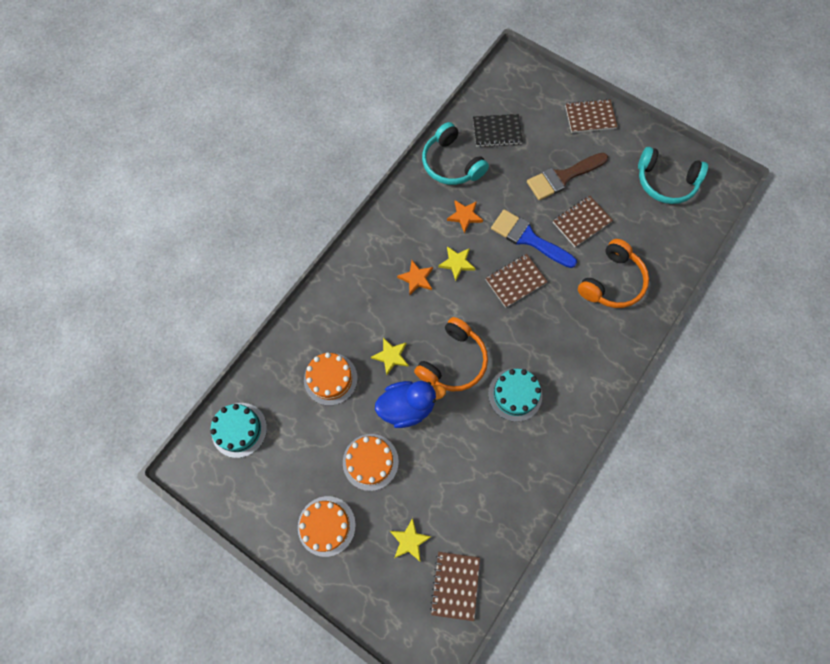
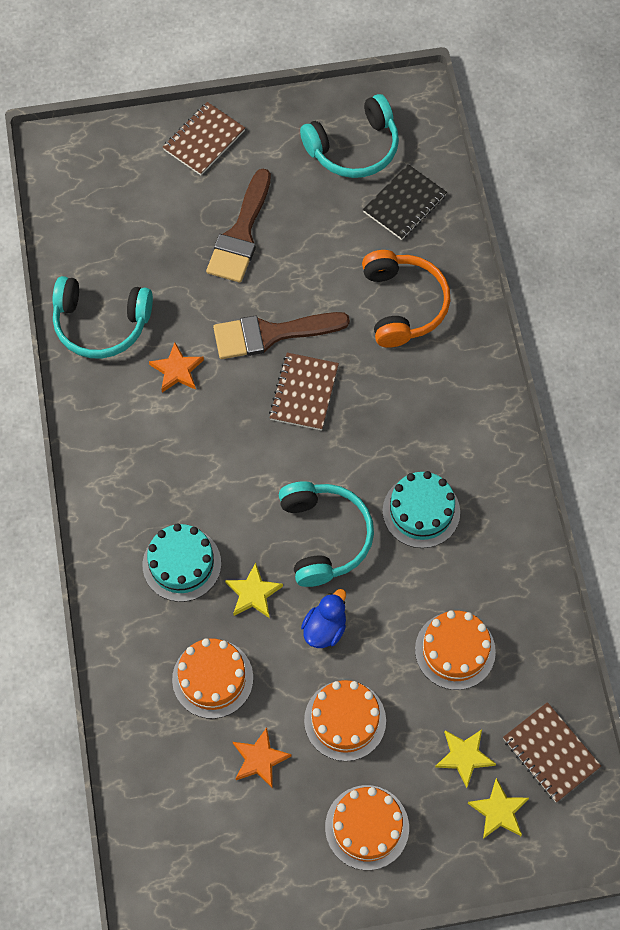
camera: 45 degrees left, 5 degrees down
turquoise cake [210,403,267,458] -> turquoise cake moved to [143,523,221,602]
blue duck [375,381,446,428] -> blue duck [301,589,346,648], size x0.63
orange star [397,260,433,295] -> orange star moved to [233,727,292,789]
orange headphones [414,317,488,392] -> turquoise headphones [279,481,374,587]
yellow star [438,246,476,281] -> yellow star moved to [468,778,529,839]
black notebook [473,114,523,147] -> black notebook moved to [363,164,447,240]
blue brush [491,209,577,268] -> brown brush [213,312,350,359]
brown notebook [553,196,613,247] -> none
none -> orange cake [415,610,496,690]

